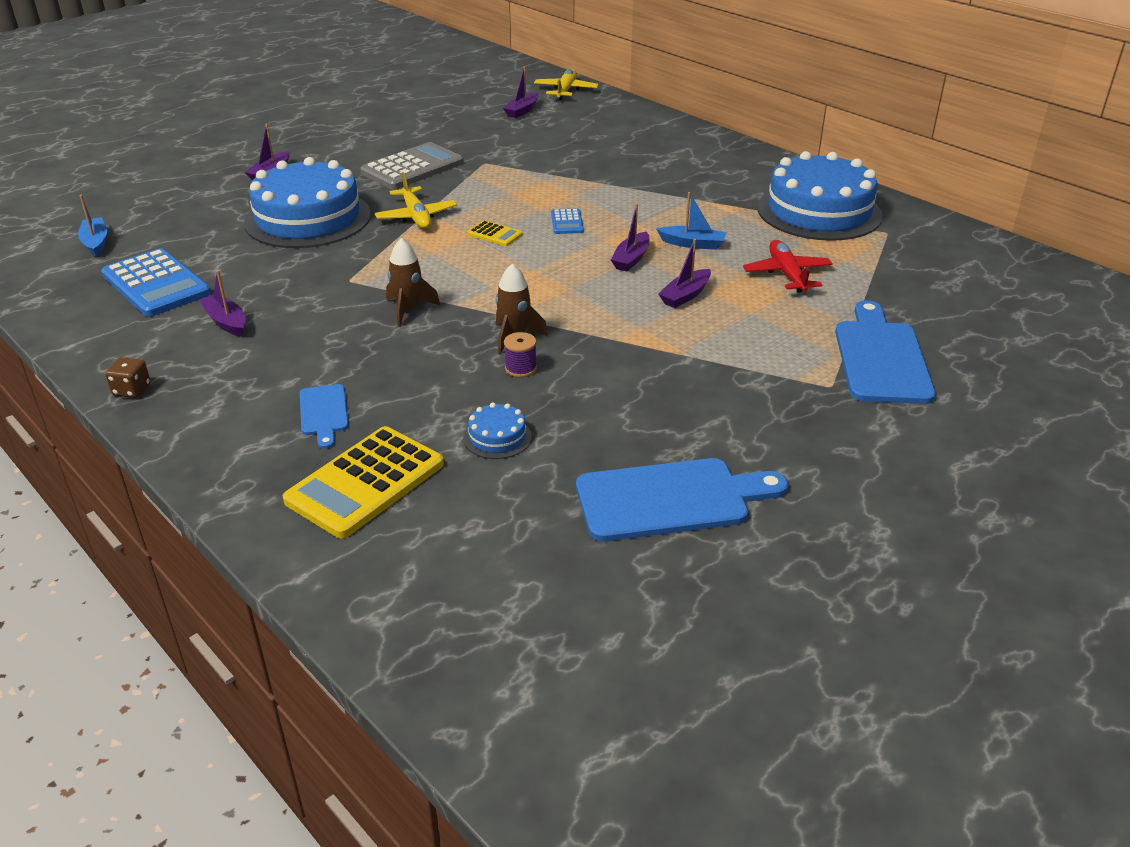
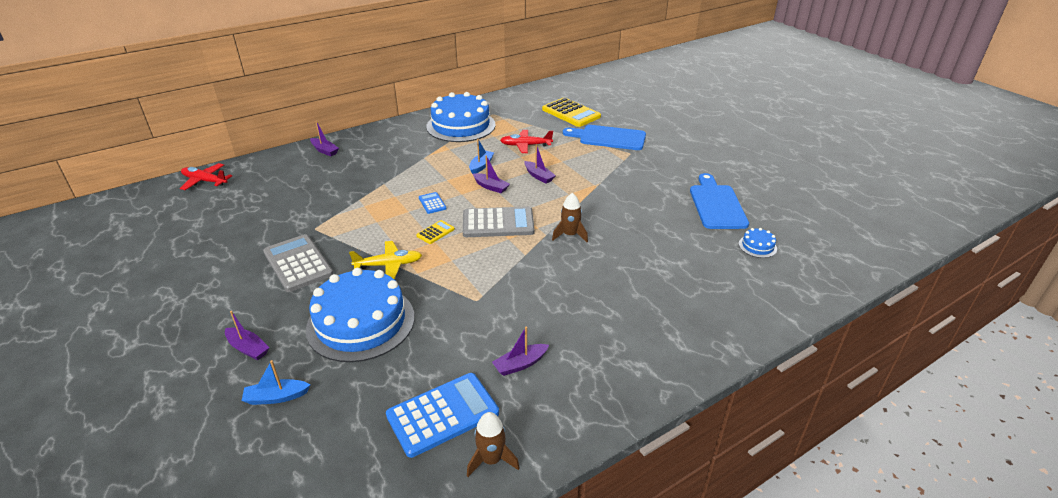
camera: 80 degrees left, 0 degrees up
blue boat [78,195,107,257] -> blue boat moved to [242,360,310,405]
brown dice [105,357,151,398] -> none
yellow calculator [282,426,444,539] -> yellow calculator moved to [542,98,601,127]
blue cutting board [300,384,349,449] -> none
brown rocket [386,238,440,327] -> brown rocket moved to [467,412,520,477]
blue cake [463,402,532,459] -> blue cake moved to [739,228,777,258]
purple boat [503,66,539,118] -> purple boat moved to [310,121,339,156]
purple spool [504,332,537,377] -> none
yellow plane [534,69,599,100] -> red plane [180,163,232,190]
blue calculator [551,208,584,234] -> blue calculator turned 120 degrees counterclockwise [419,192,446,214]
none -> grey calculator [463,206,535,237]

